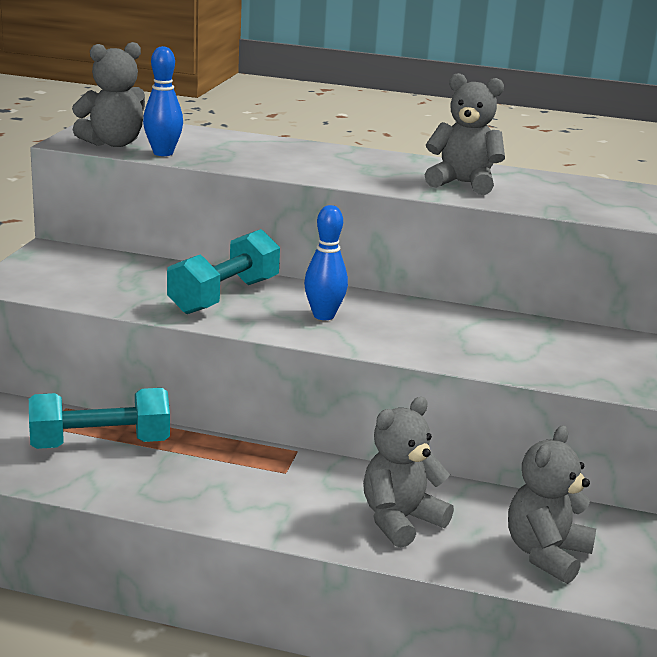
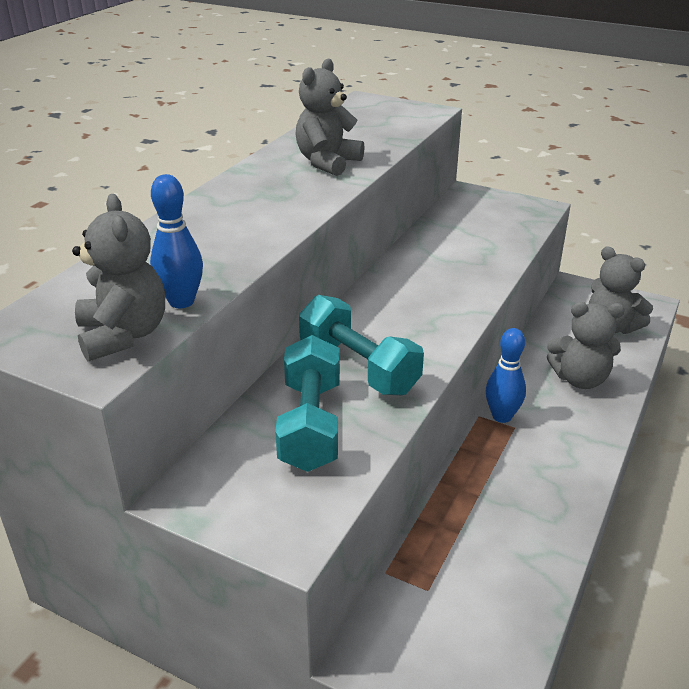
camera: 75 degrees left, 10 degrees up
turquoise dumbbell [29,388,170,449] -> turquoise dumbbell moved to [275,335,340,472]
blue bowling pin [304,205,348,320] -> blue bowling pin moved to [486,328,526,423]
grey teddy bear [363,397,454,548] -> grey teddy bear turned 60 degrees counterclockwise [547,302,625,389]

